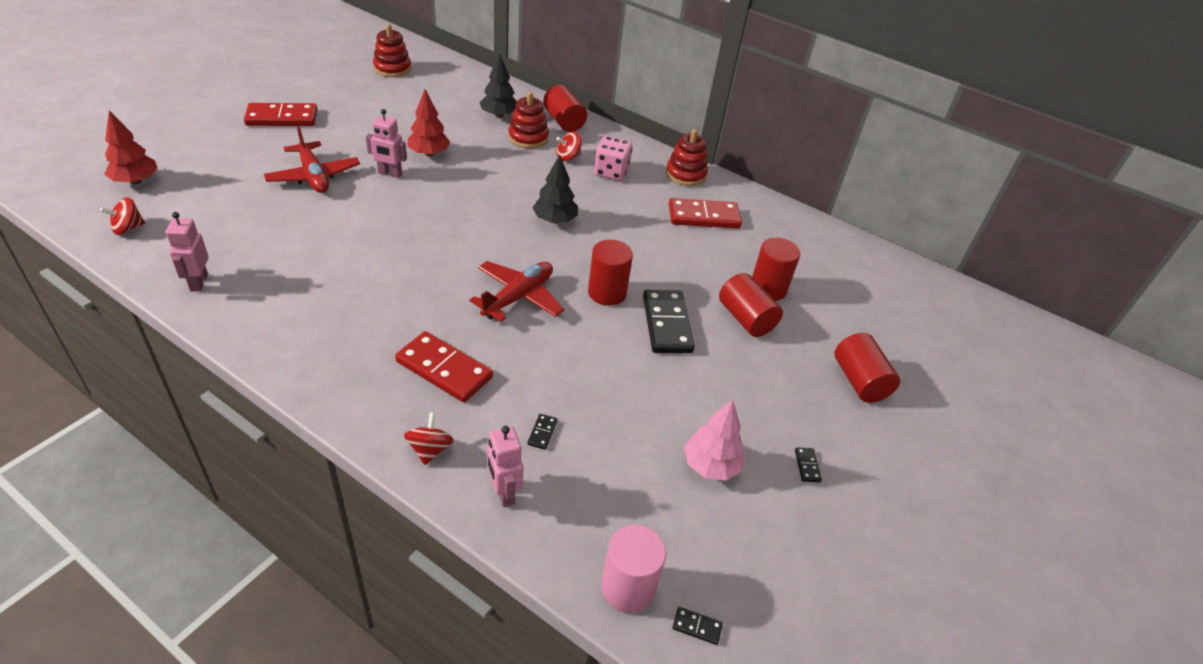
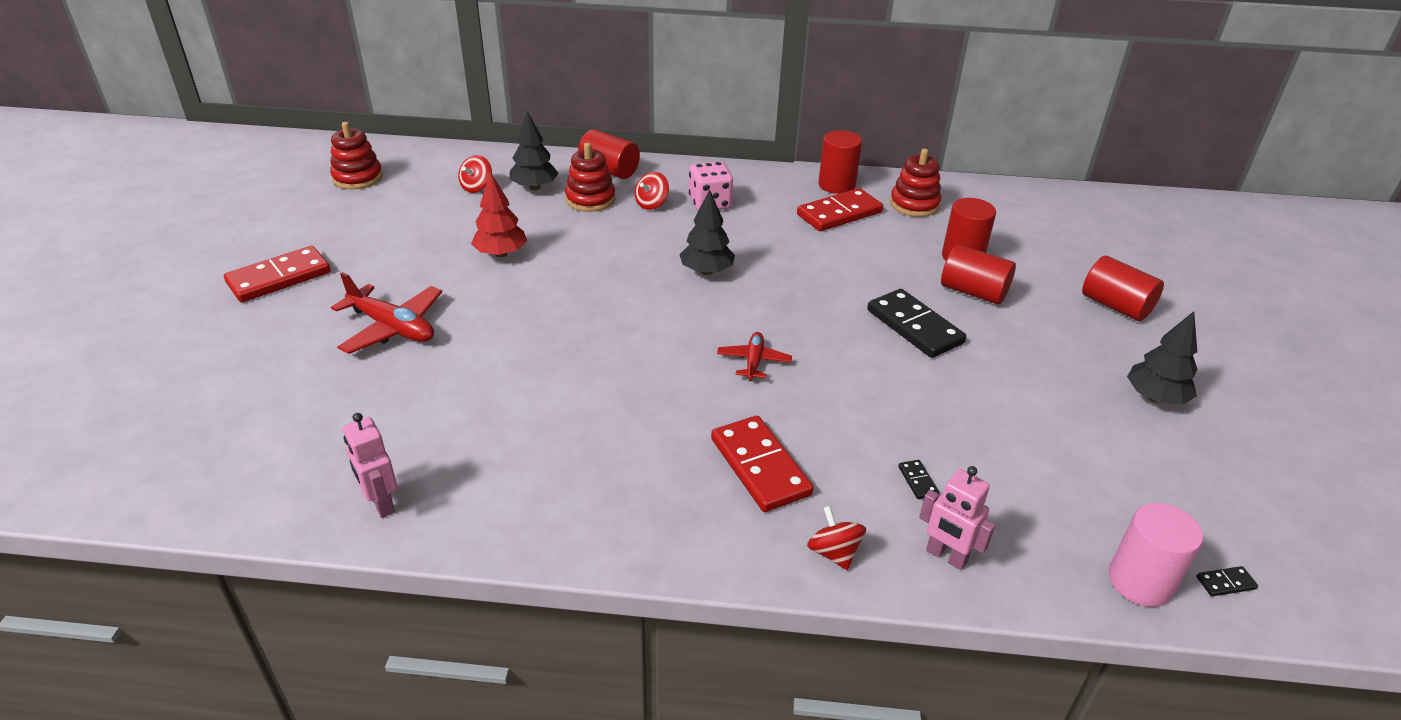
camera: 25 degrees left, 5 degrees down
red spinning top [100,197,145,235] -> red spinning top moved to [458,155,492,193]
red tree [104,111,158,184] -> none
pink robot [366,109,407,178] -> none
red domino [395,331,493,402] -> red domino turned 60 degrees clockwise [711,415,814,512]
red plane [470,261,564,322] -> red plane [717,332,792,381], size x0.59
red cylinder [588,240,633,306] -> red cylinder moved to [818,130,862,194]
red stacking toy [666,129,708,186] -> red stacking toy moved to [890,149,941,217]
pink tree [684,400,745,481] -> none
black domino [795,447,822,482] -> black tree [1127,311,1198,405]

